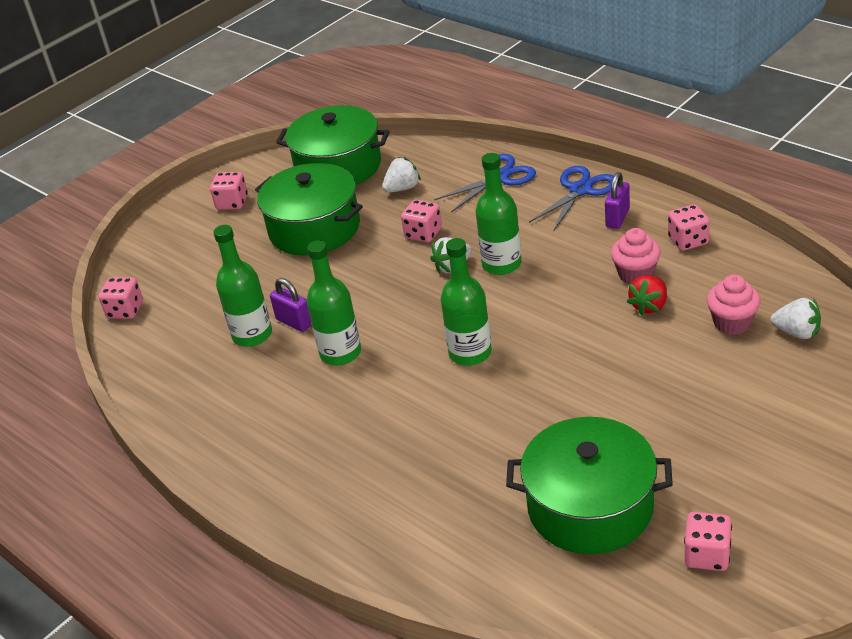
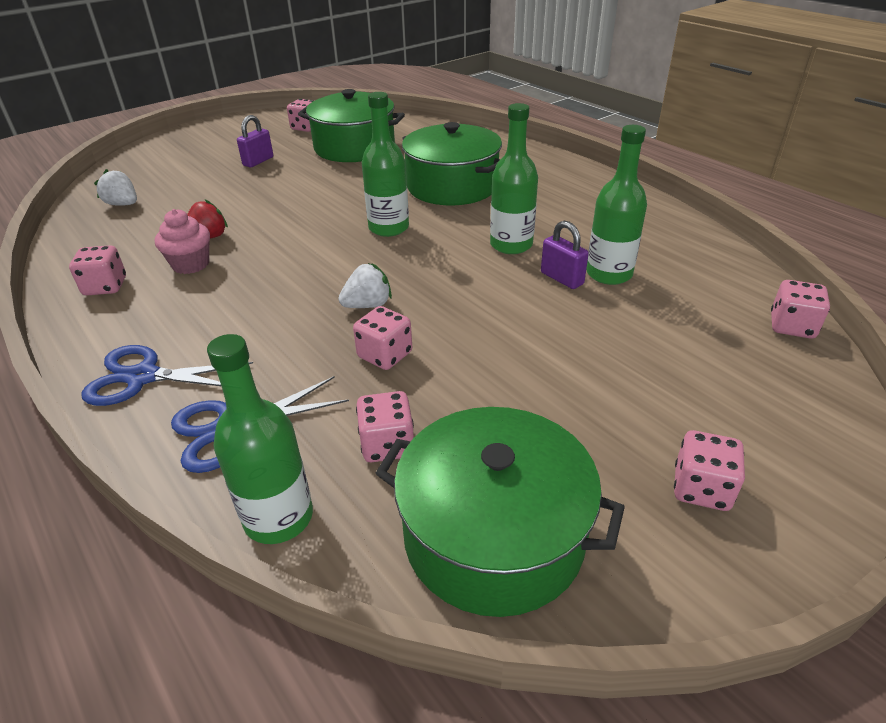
camera: 175 degrees left, 0 degrees up
green pot [255,163,363,256] -> green pot moved to [402,122,502,206]
white strawberry [382,157,421,192] -> pink dice [356,391,414,462]
green bottle [476,153,522,275] -> green bottle moved to [207,334,313,544]
blue scissors [529,166,614,232] -> blue scissors turned 45 degrees clockwise [81,345,253,406]
purple padlock [605,172,630,229] -> purple padlock moved to [237,115,273,167]
pink cupcake [707,275,760,335] -> none

